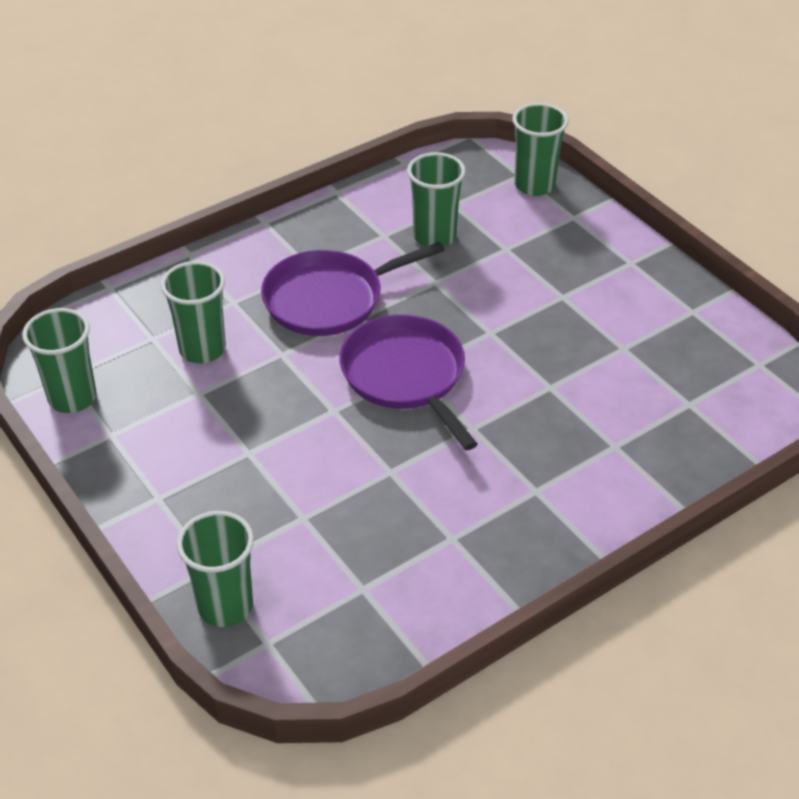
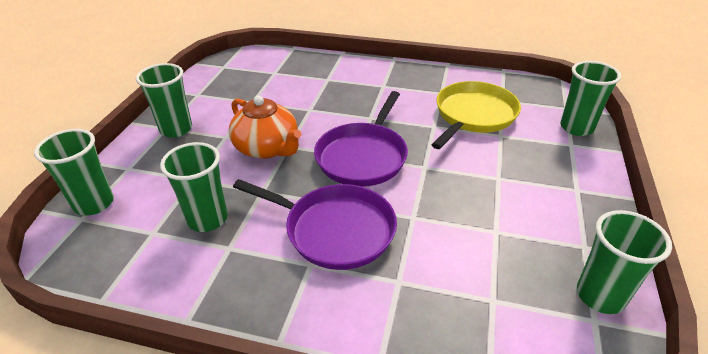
camera: 130 degrees left, 5 degrees down
green cup [161,261,226,363] -> green cup moved to [136,63,192,138]
none -> orange teapot [229,95,302,159]
none -> yellow pan [431,81,521,149]

